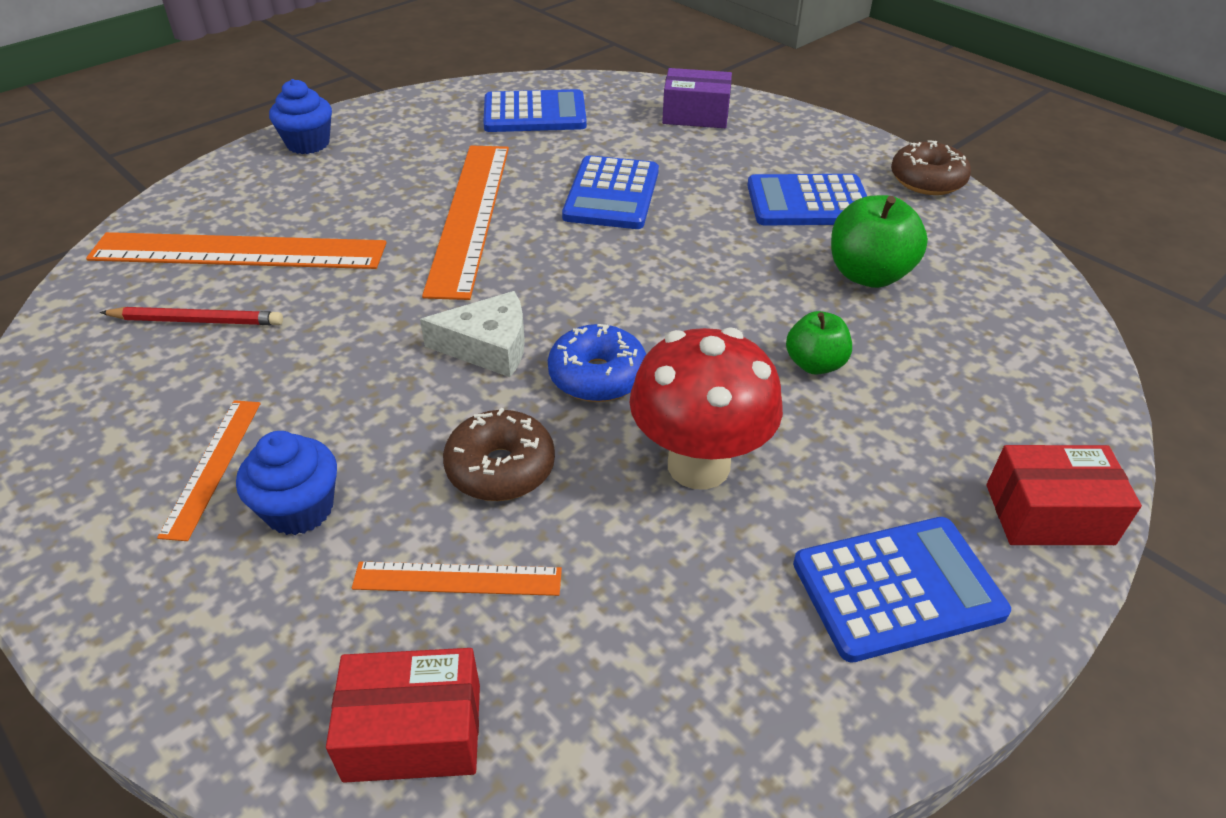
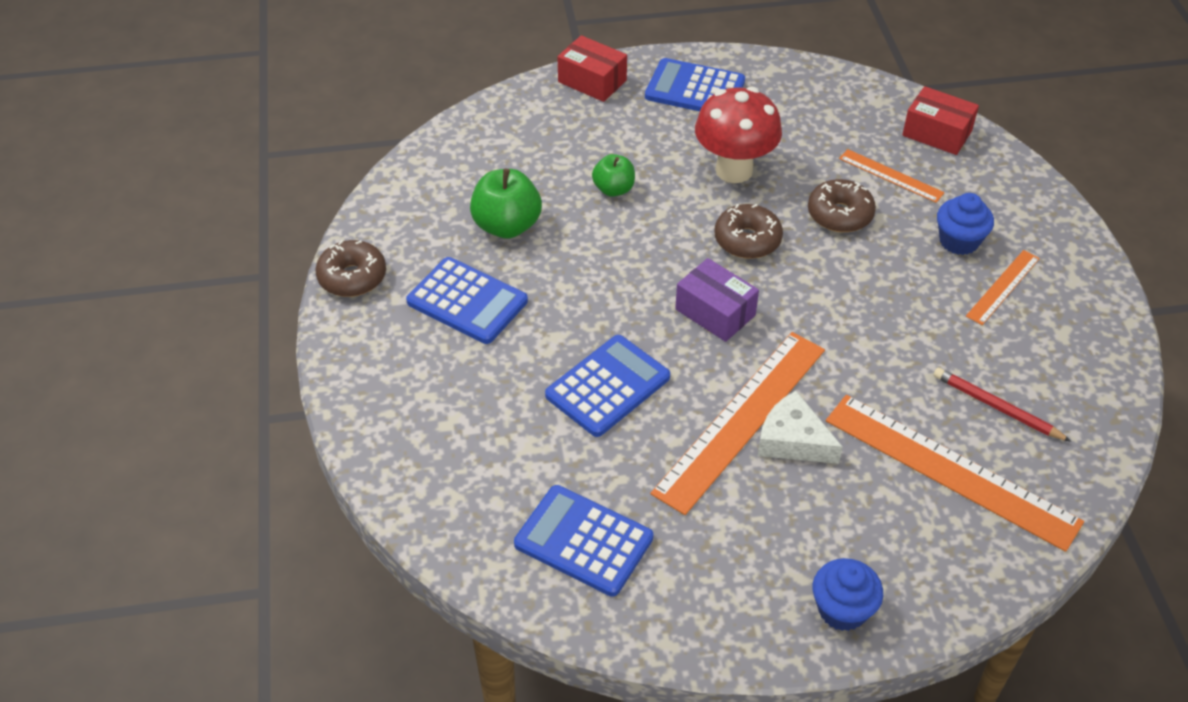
camera: 145 degrees left, 5 degrees up
white cheese [420,291,525,377] -> white cheese moved to [758,391,843,464]
blue donut [548,324,646,402] -> brown donut [715,204,783,259]
purple box [662,68,732,128] -> purple box moved to [675,258,759,342]

